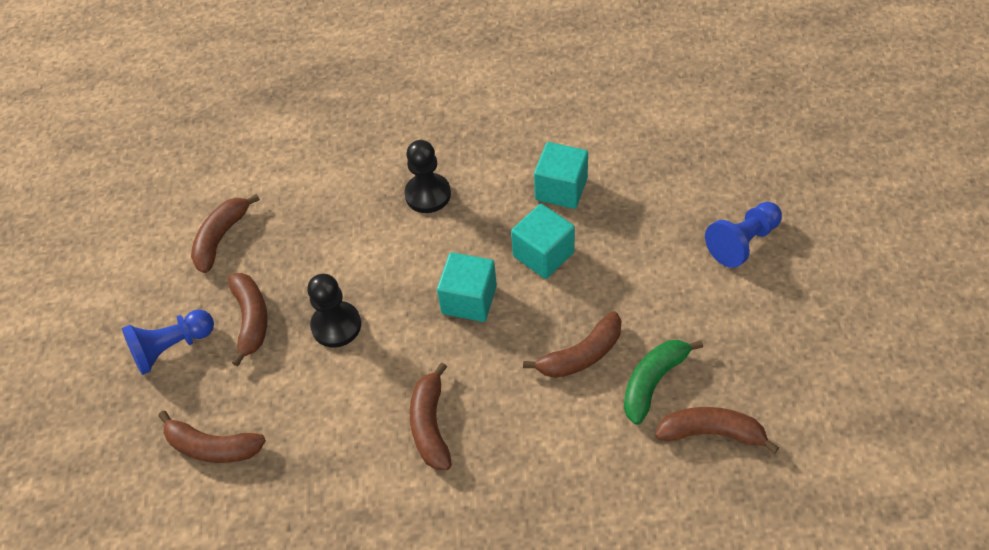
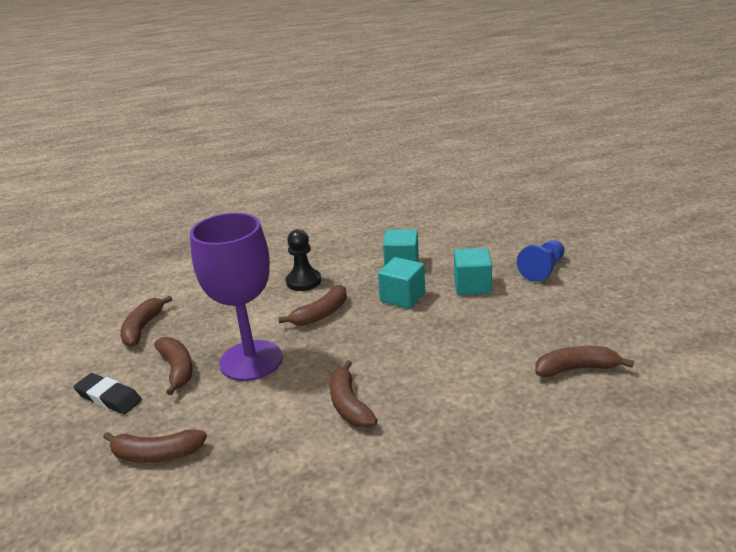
camera: 15 degrees left, 25 degrees down
blue pawn [122,309,214,375] -> black eraser [73,373,142,414]
black pawn [307,274,361,348] -> purple goblet [190,213,282,381]
turquoise cube [437,252,497,322] -> turquoise cube moved to [454,248,492,295]
brown banana [523,311,622,378] -> brown banana moved to [278,285,347,326]
green banana [624,340,703,425] -> none

